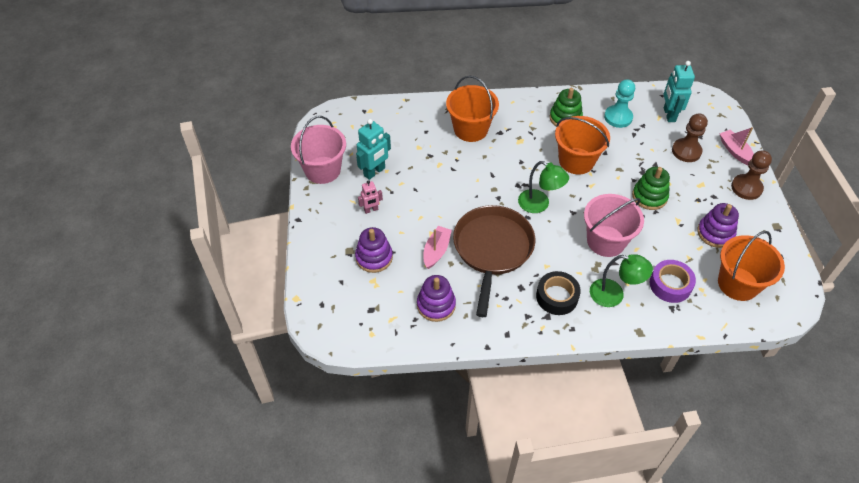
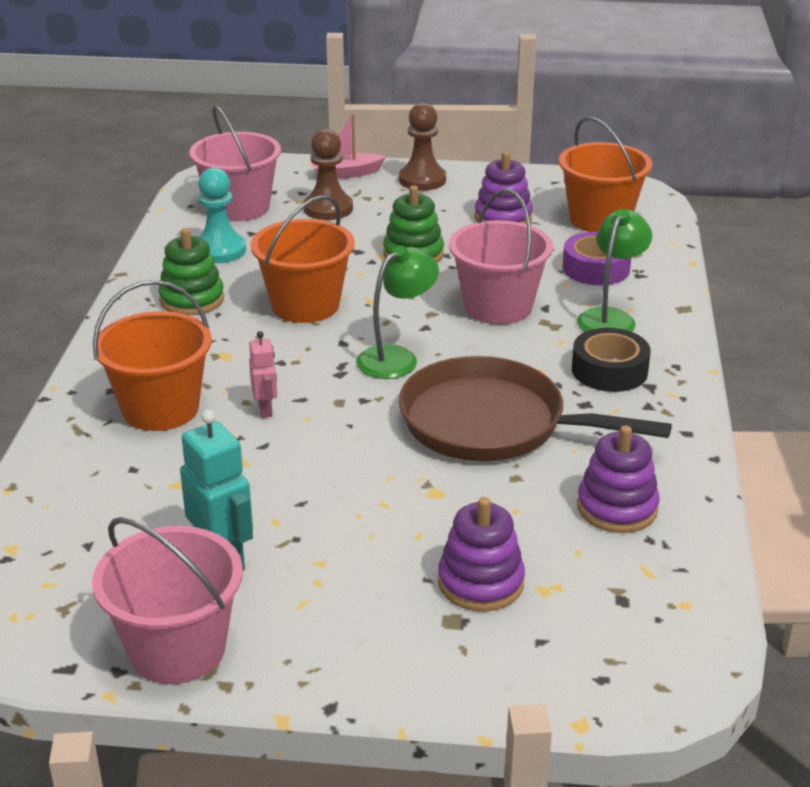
camera: 80 degrees left, 20 degrees down
pink robot [358,180,383,214] -> pink robot moved to [249,331,277,418]
pink boat [424,226,452,269] -> none
turquoise robot [663,61,695,122] -> pink bucket [189,105,281,221]

